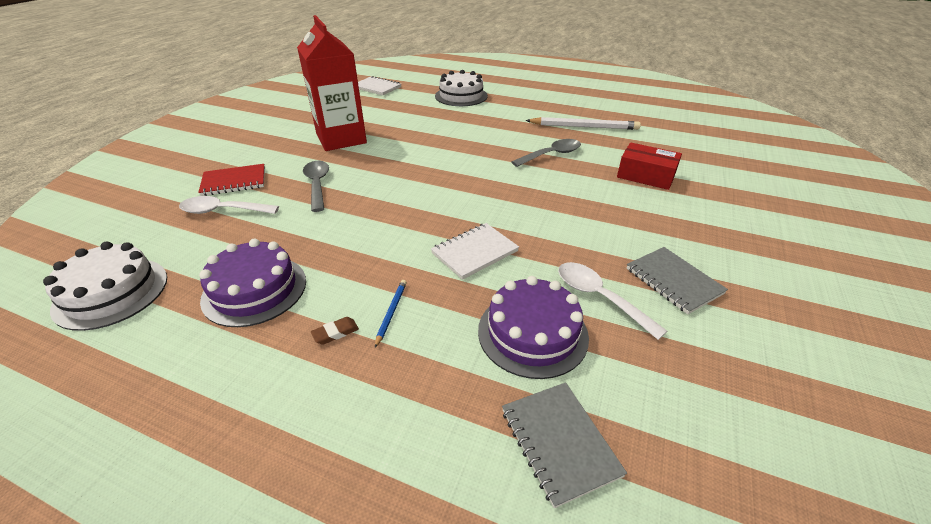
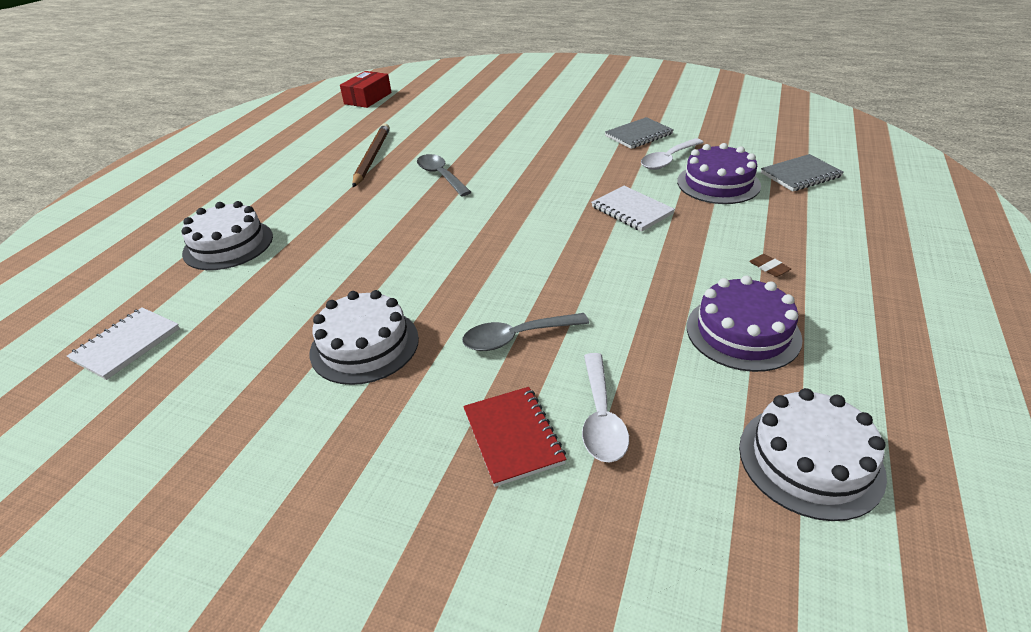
camera: 90 degrees left, 0 degrees up
red carton [297,15,367,151] -> white cake [310,290,419,385]
blue pencil [375,280,407,348] -> none
white pencil [526,117,641,130] -> brown pencil [352,124,390,187]
red box [617,142,682,190] -> red box moved to [340,71,392,108]

